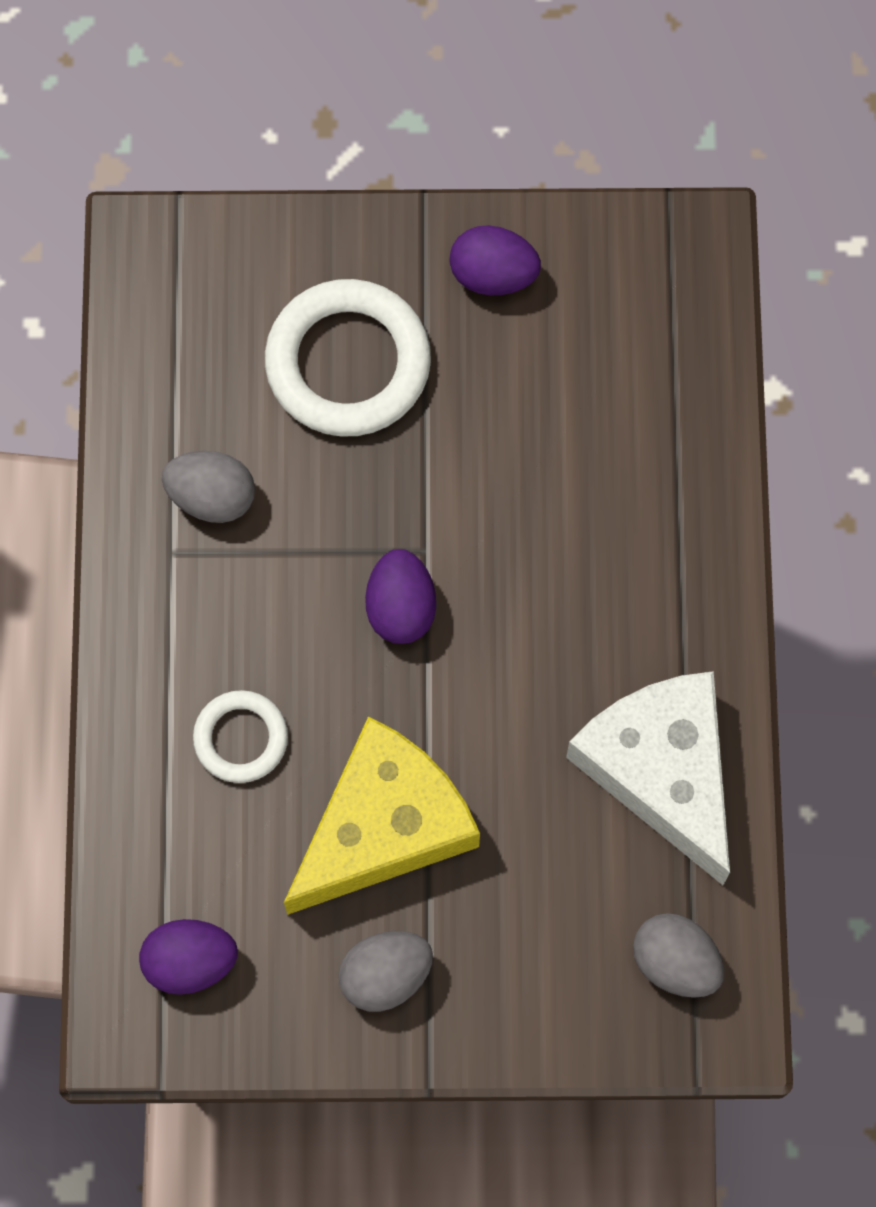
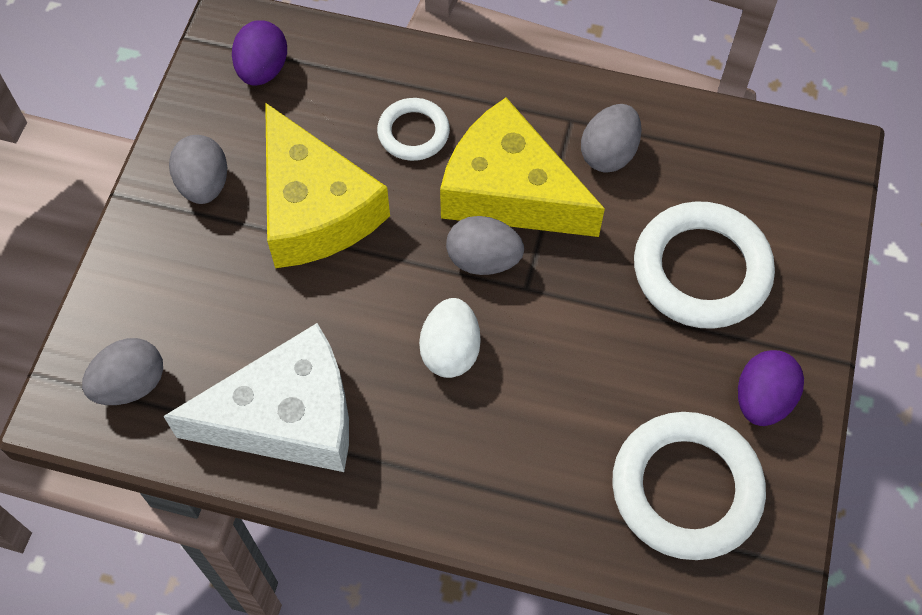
camera: 105 degrees right, 10 degrees down
purple egg [365,549,436,644] -> grey egg [446,216,524,275]
none -> white egg [419,298,481,378]
none -> yellow cheese [440,97,605,237]
none -> white ring [612,412,766,560]

